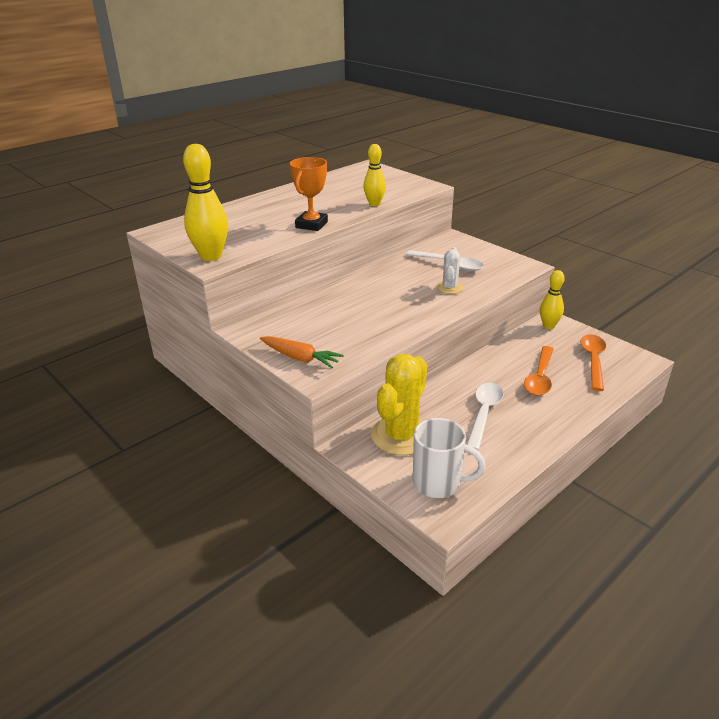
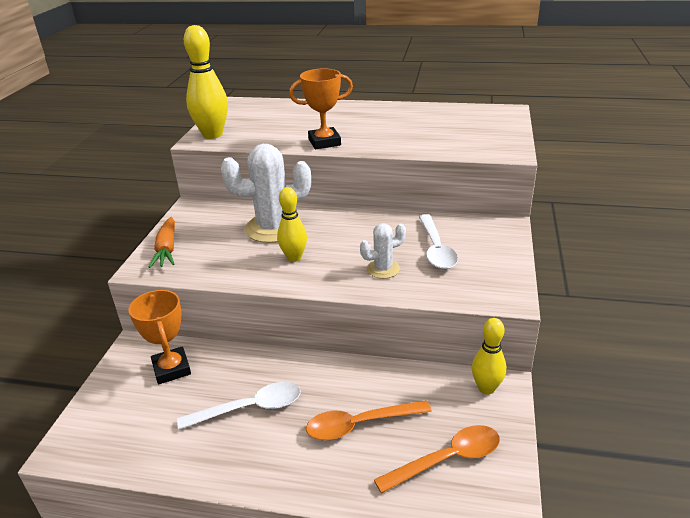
camera: 55 degrees right, 0 degrees up
yellow bowling pin [363,144,386,206] -> yellow bowling pin moved to [277,187,307,262]
yellow cactus [371,354,427,456] -> orange trophy [129,290,191,385]
white mug [413,418,485,498] -> none
none -> white cactus [221,144,311,243]

